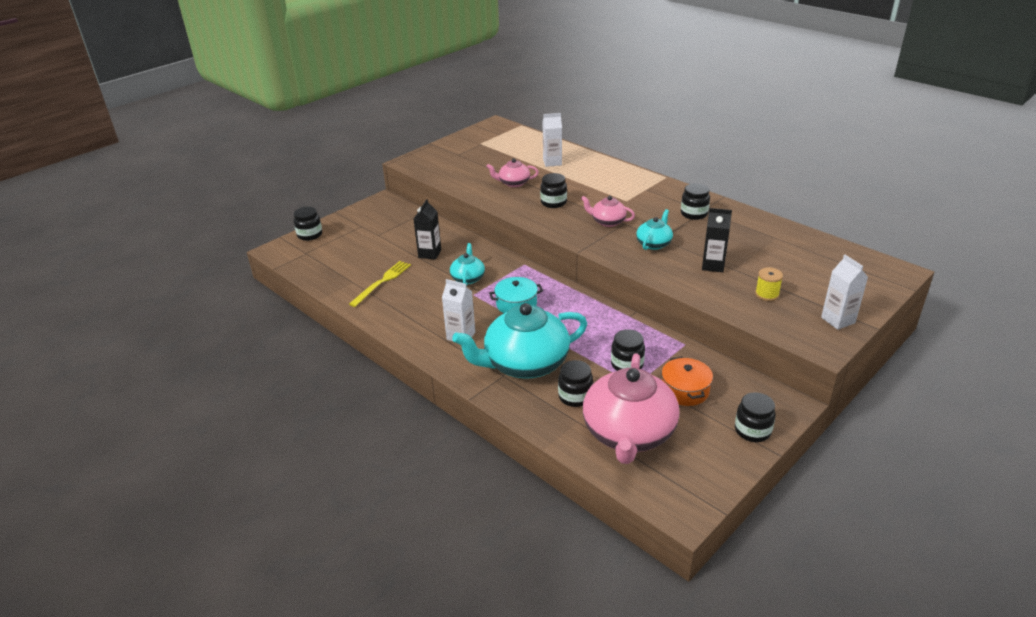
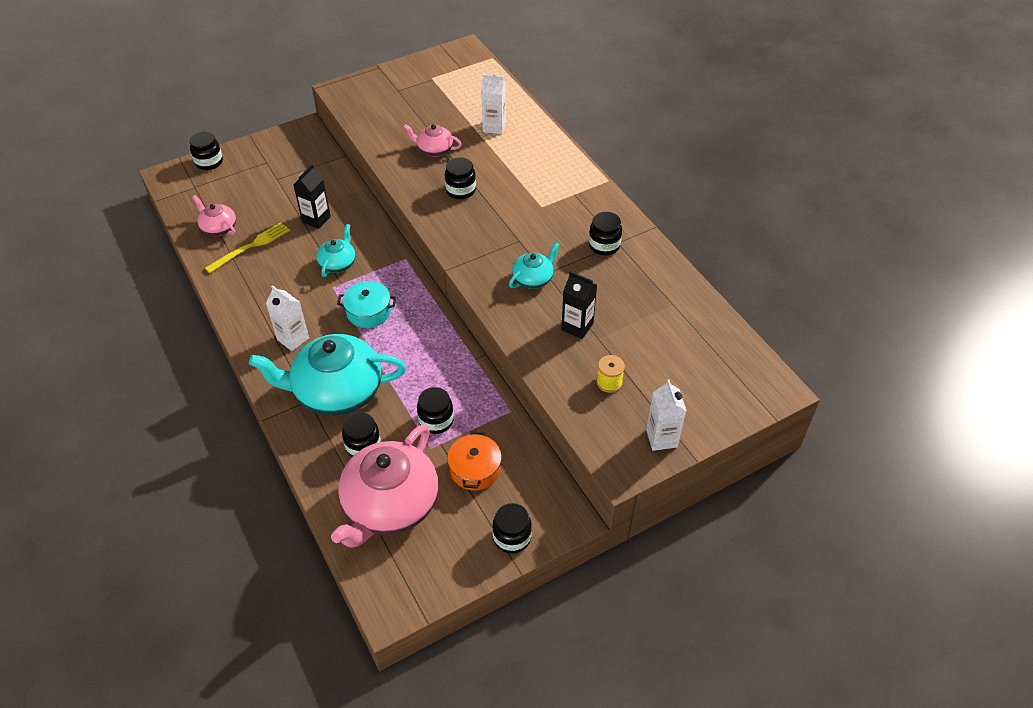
camera: 15 degrees right, 15 degrees up
pink teapot [581,196,635,227] -> pink teapot moved to [192,195,236,236]

